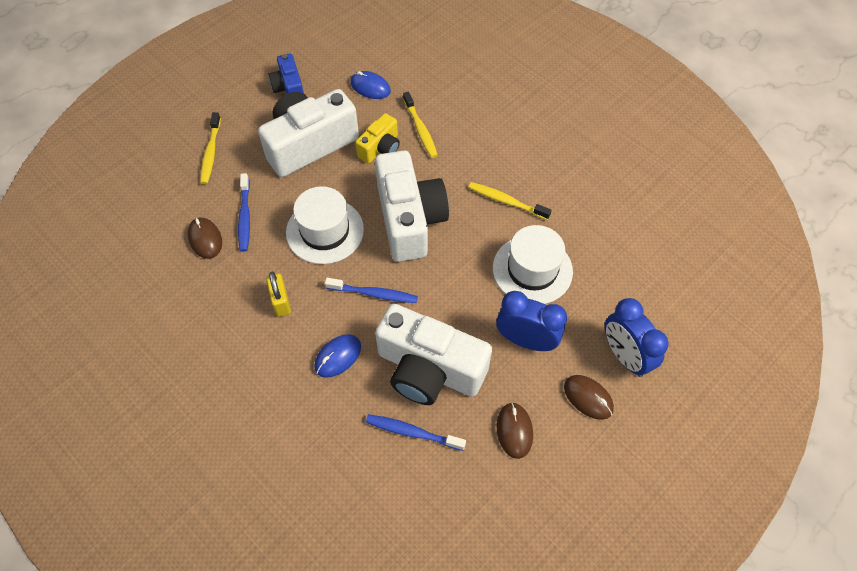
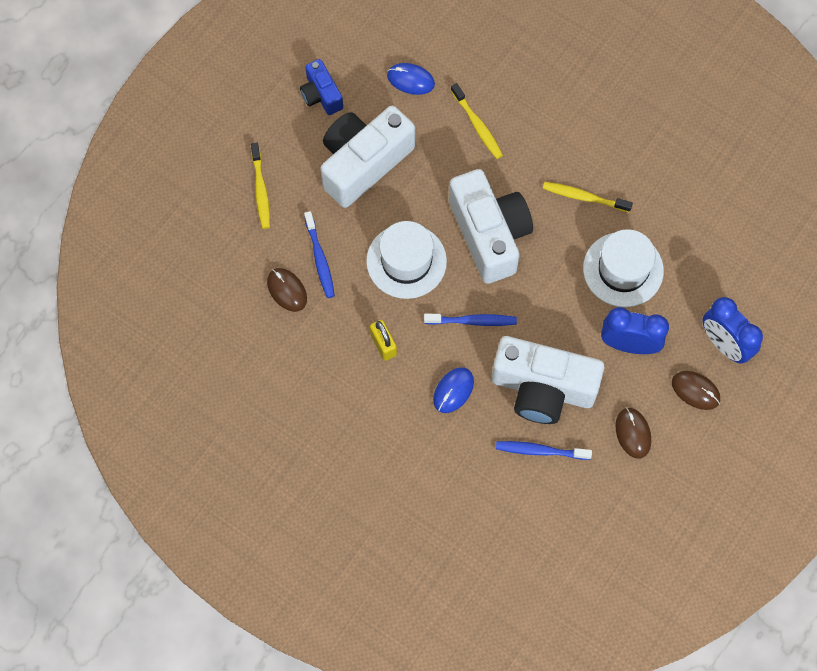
camera: 10 degrees left, 10 degrees up
yellow camera [355,113,400,164] -> none

